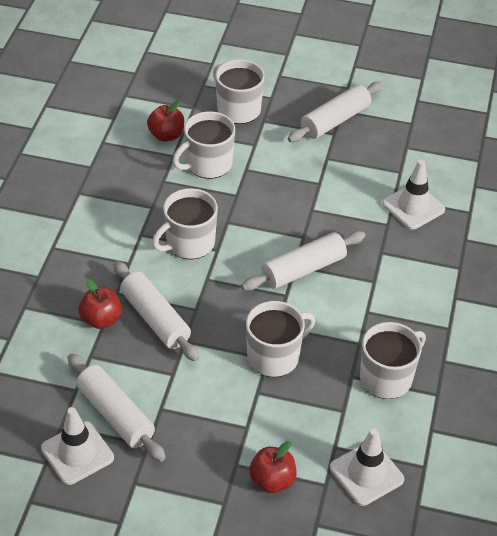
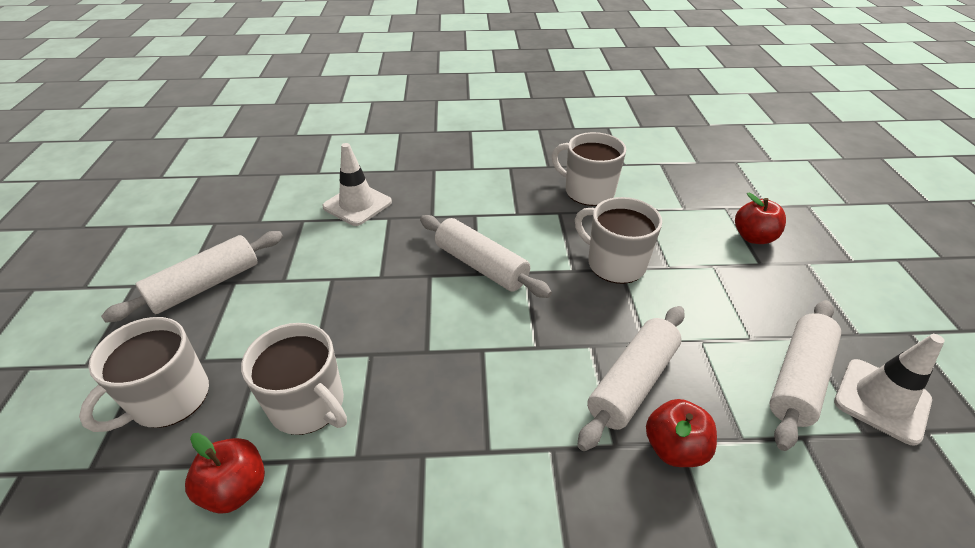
camera: 105 degrees left, 5 degrees down
white mug [152,188,218,259] -> none
white rolling pin [288,82,383,142] -> white rolling pin turned 75 degrees counterclockwise [101,231,283,323]
white traffic cone [330,428,404,506] -> none

